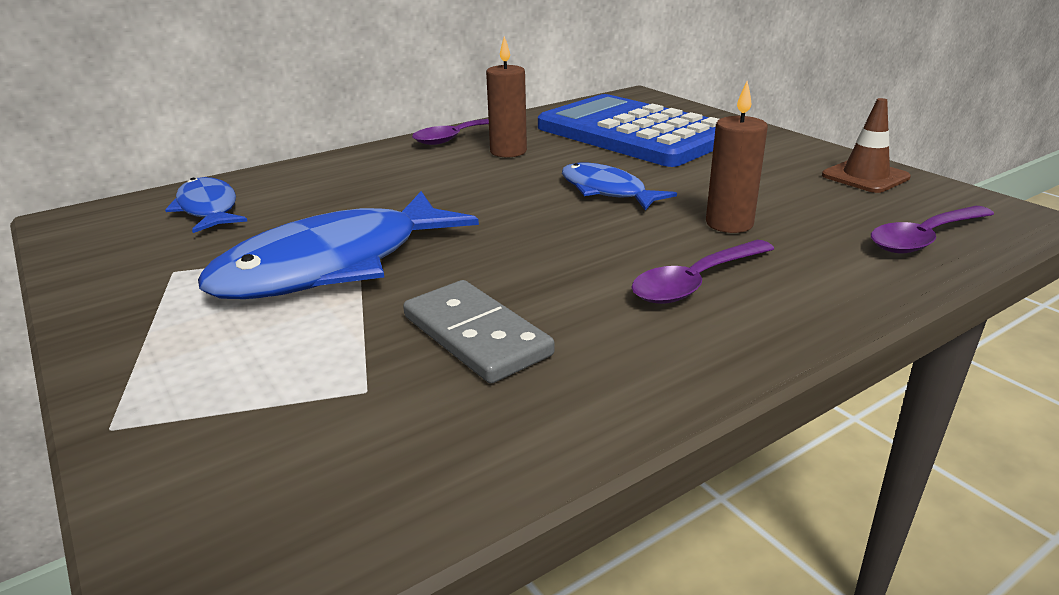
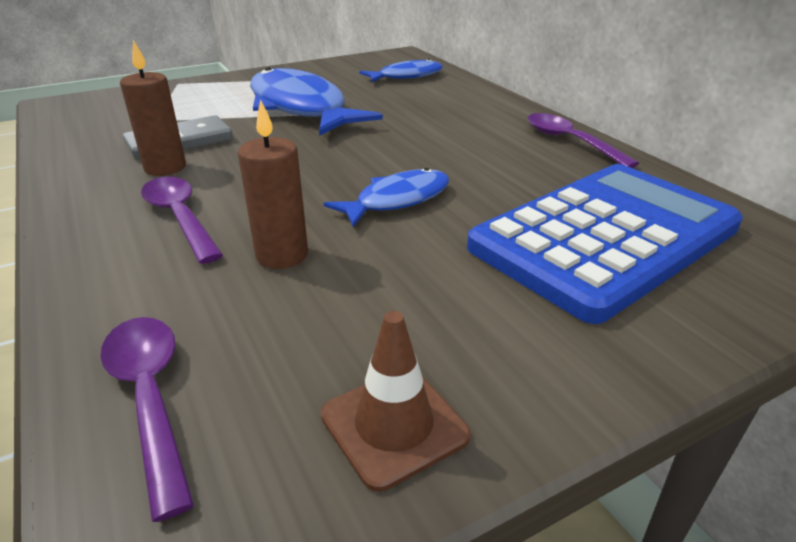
camera: 95 degrees right, 5 degrees up
brown candle [486,36,527,157] -> brown candle moved to [120,40,186,176]

